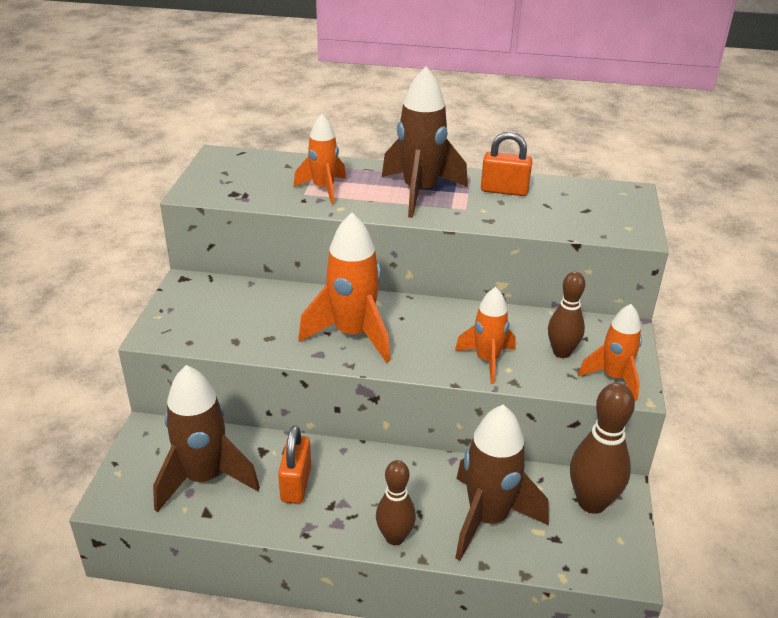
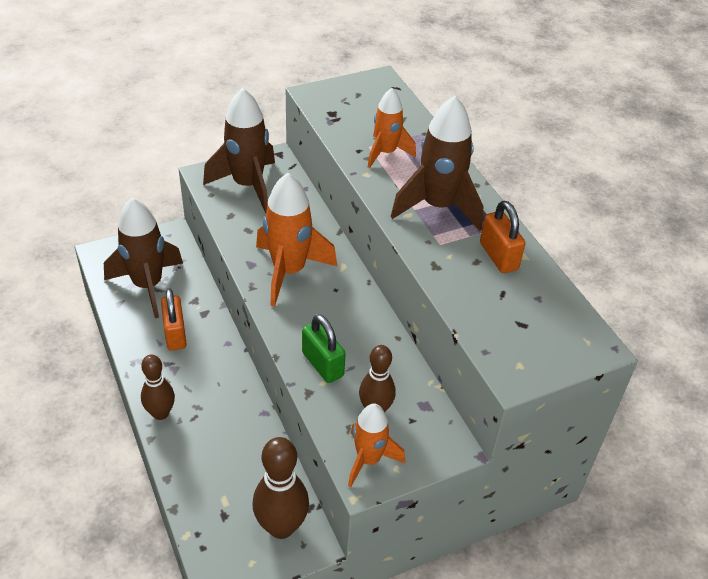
camera: 55 degrees right, 10 degrees up
orange padlock [278,425,311,504] -> orange padlock turned 75 degrees counterclockwise [161,288,187,351]
orange rocket [455,287,515,384] -> green padlock [302,314,346,383]
brown rocket [455,405,549,561] -> brown rocket moved to [203,88,275,213]

